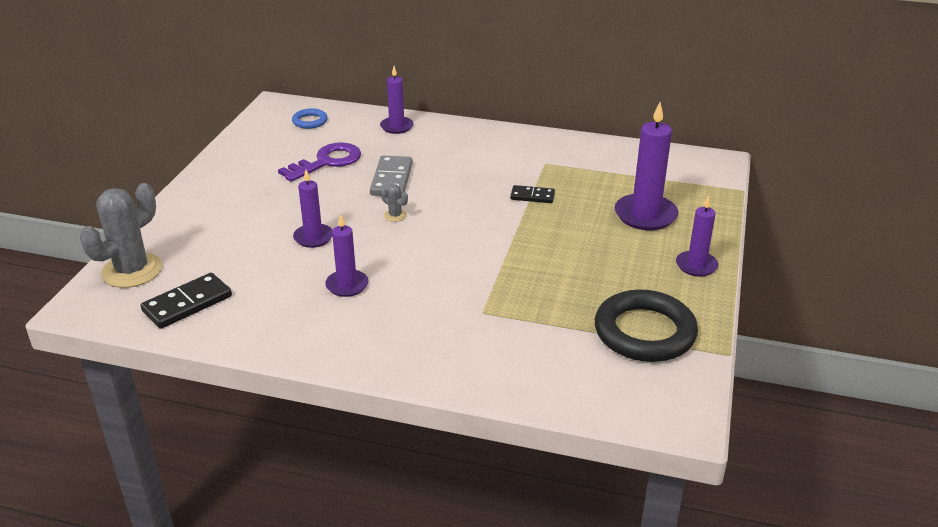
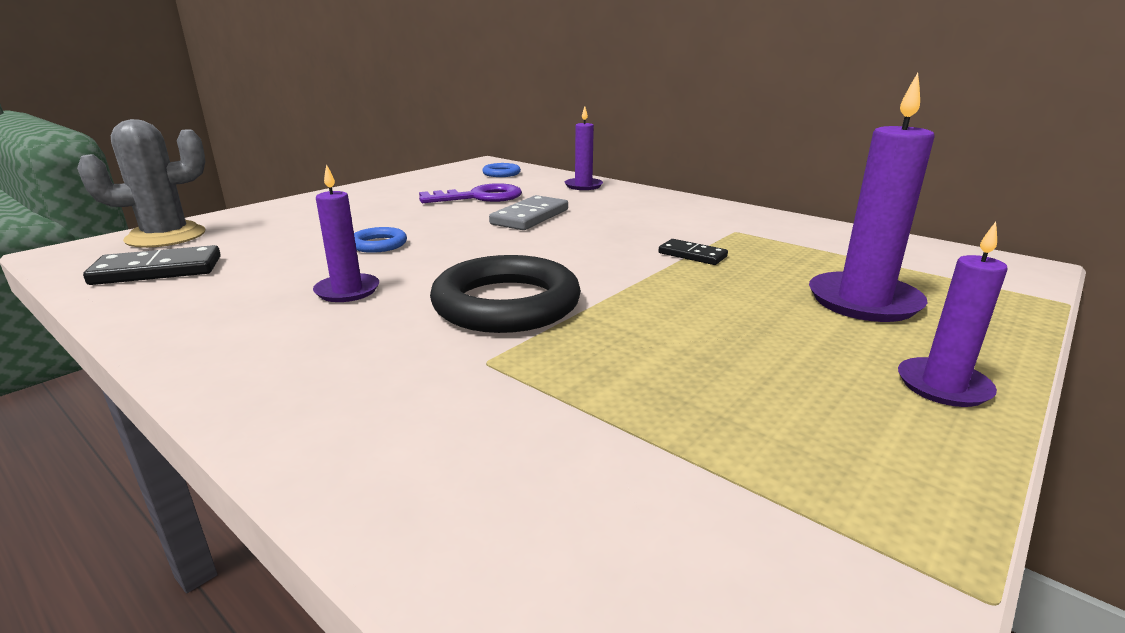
camera: 25 degrees right, 10 degrees down
purple candle [293,170,333,248] -> blue ring [354,227,407,253]
grey cactus [381,184,408,222] -> none
black ring [595,289,698,362] -> black ring moved to [430,255,581,333]

